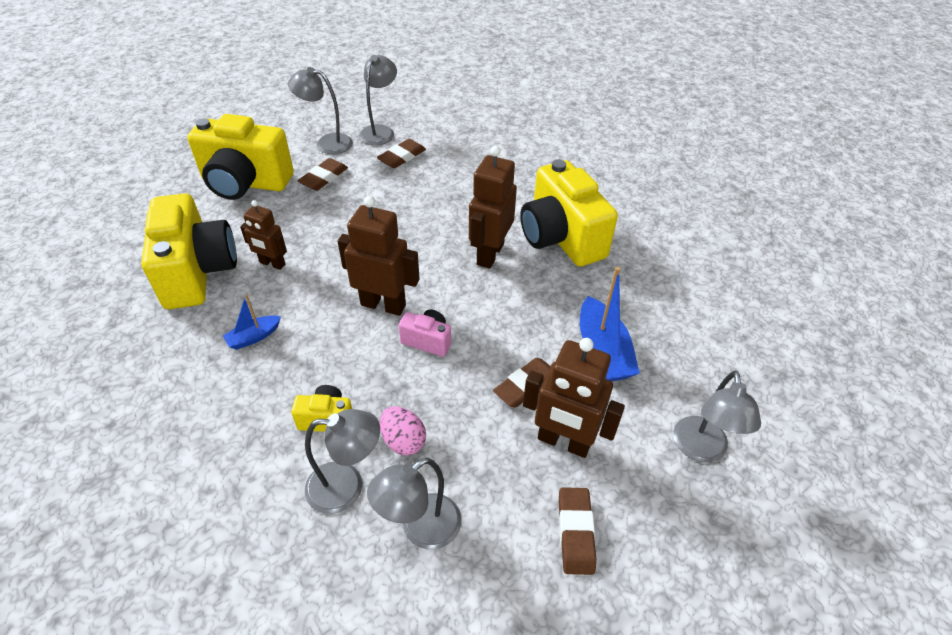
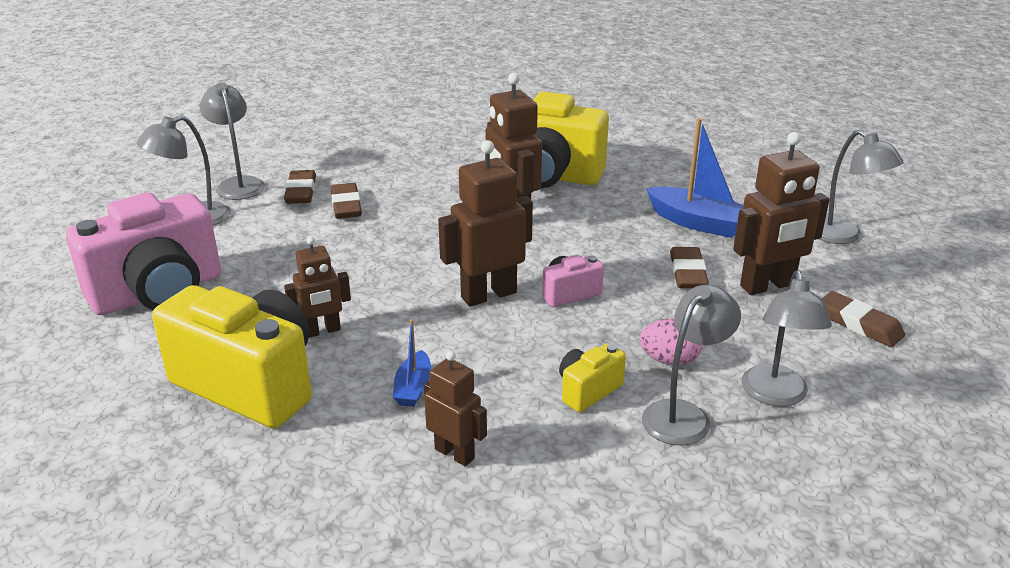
camera: 45 degrees left, 15 degrees down
yellow camera [187,114,294,200] -> pink camera [66,192,221,315]
brown eraser [298,158,348,191] -> brown eraser moved to [331,183,362,219]
none -> brown robot [424,351,487,466]

